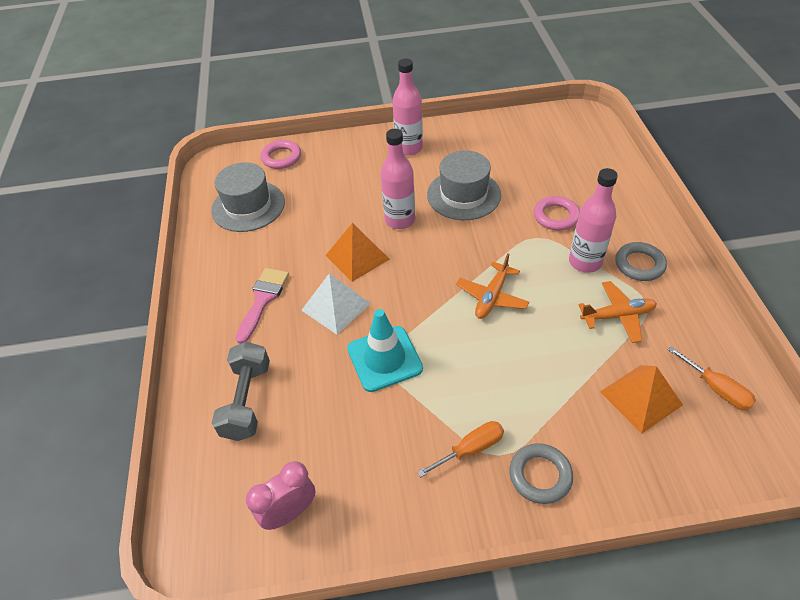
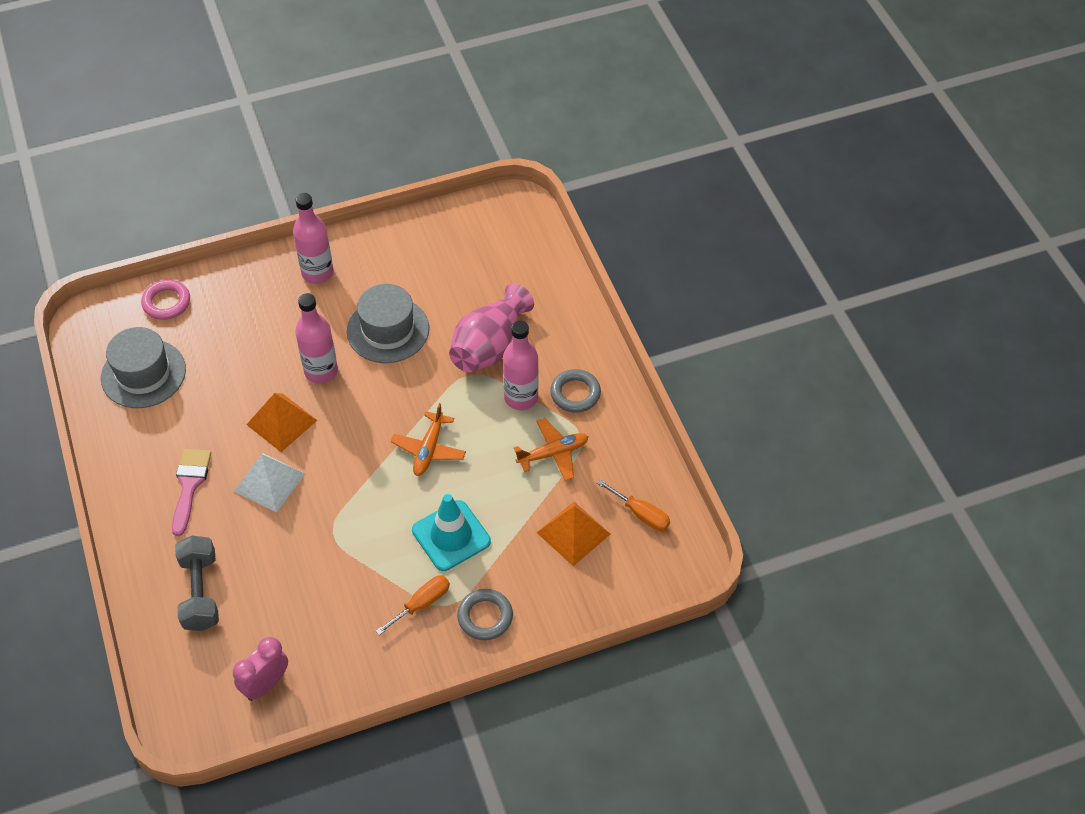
camera: 15 degrees left, 5 degrees up
turquoise traffic cone [347,309,423,392] -> turquoise traffic cone moved to [412,494,491,571]
pink ring [534,196,580,230] -> pink vase [449,284,534,372]

